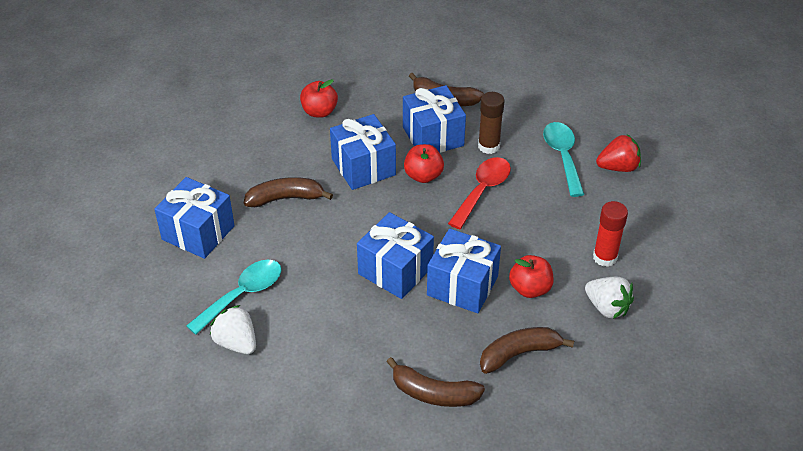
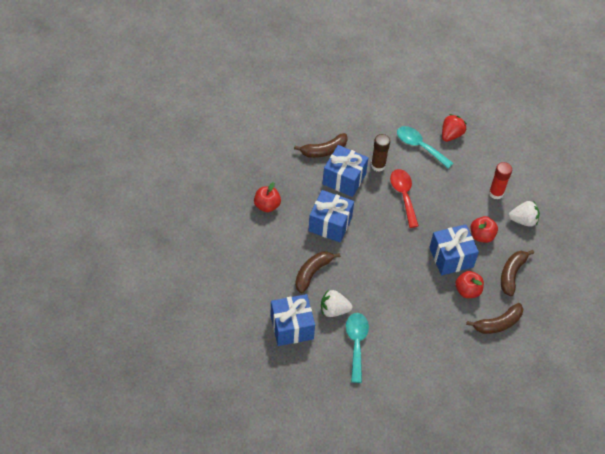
camera: 45 degrees left, 10 degrees up
white strawberry [210,305,256,354] -> white strawberry moved to [321,289,352,317]
blue gift [357,212,434,299] -> none
red apple [404,144,444,183] -> red apple moved to [455,271,484,298]

